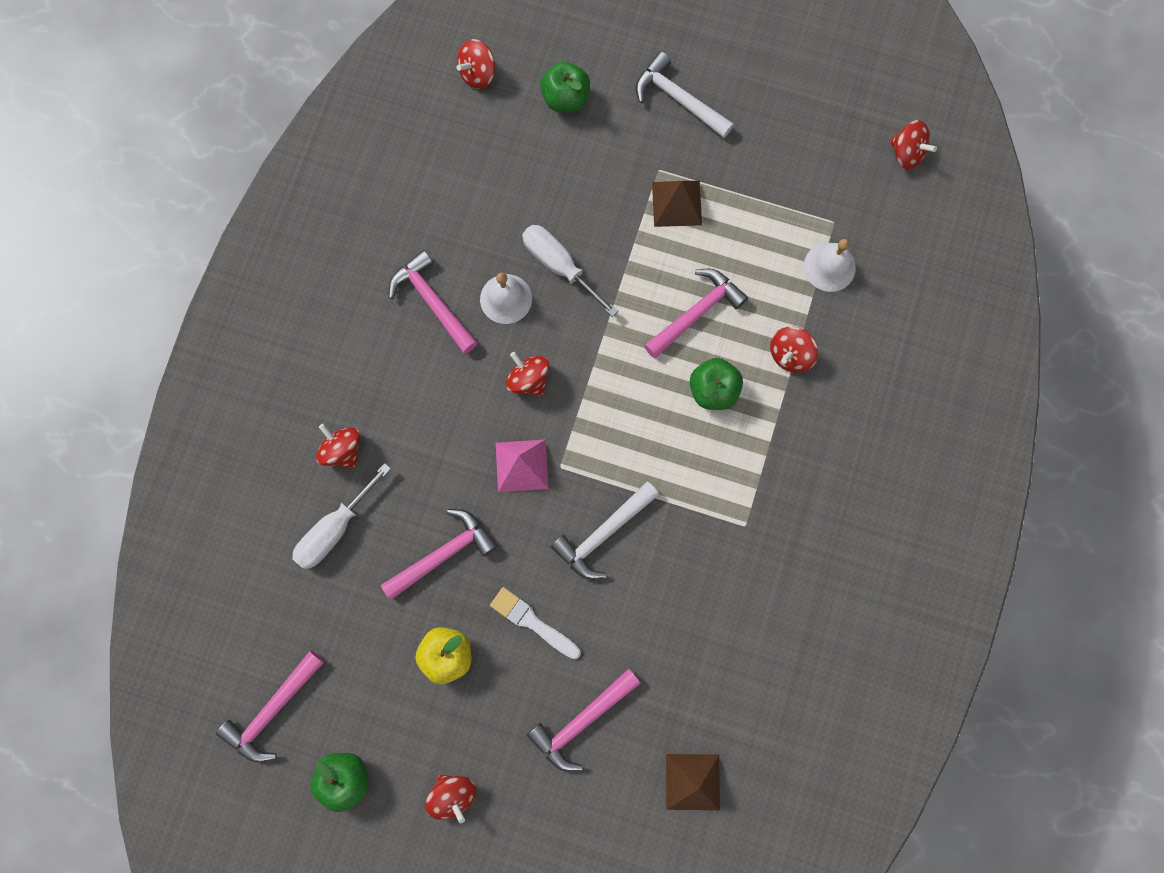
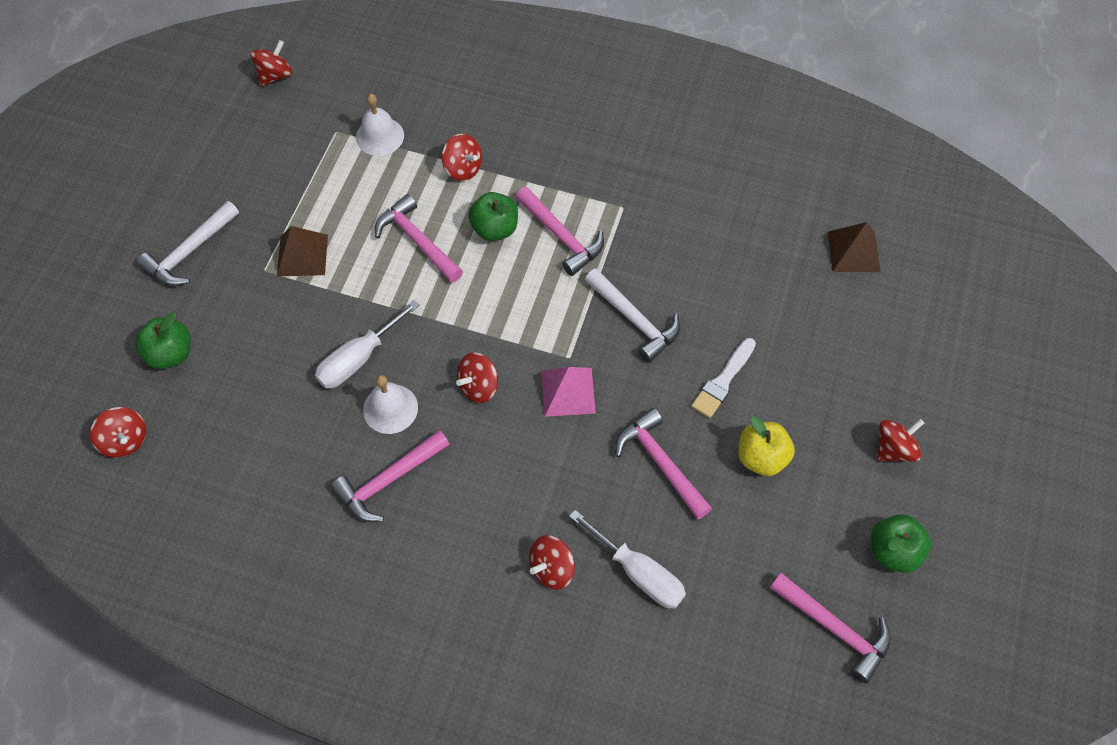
camera: 90 degrees left, 15 degrees down
pink hammer [526,668,641,771] -> pink hammer moved to [516,187,604,276]

